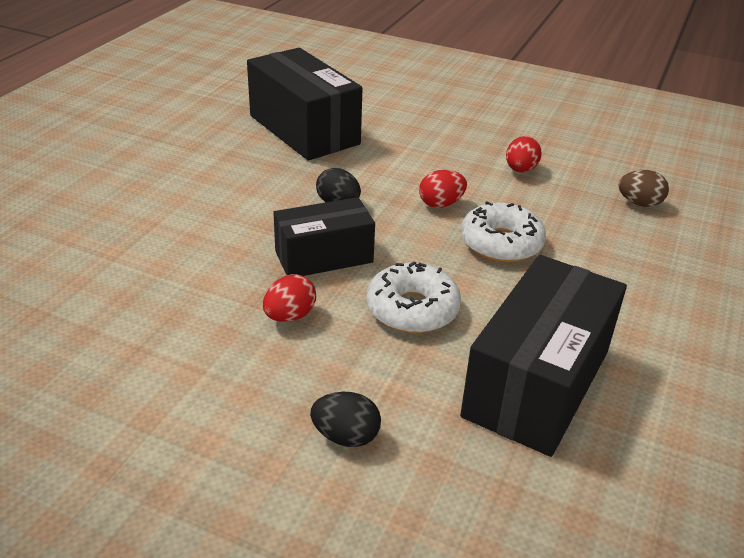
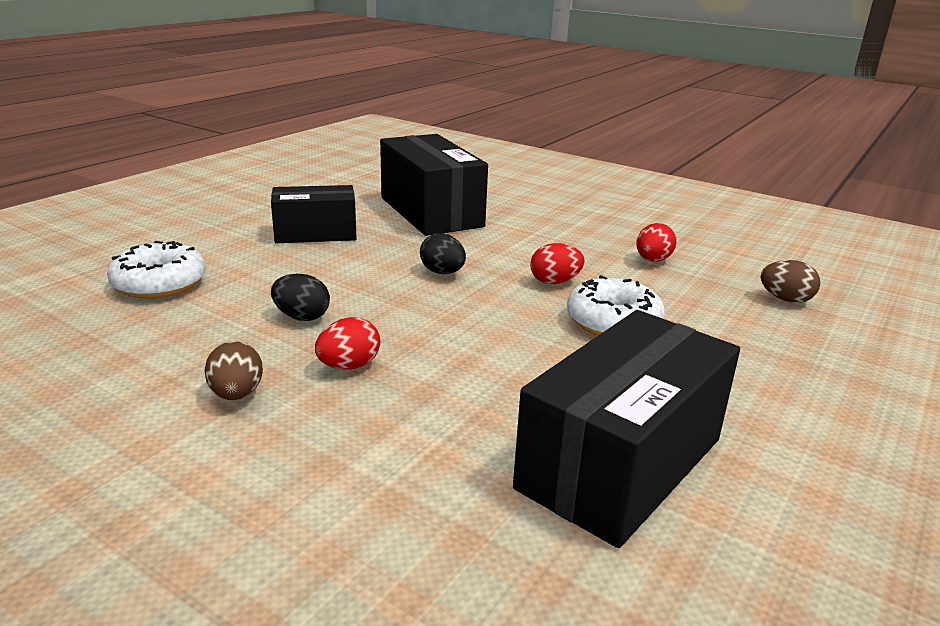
camera: 10 degrees right, 10 degrees down
black box [273,197,375,276] -> black box moved to [271,185,357,243]
black egg [310,392,381,447] -> black egg moved to [271,274,330,321]
white donut [366,261,461,333] -> white donut moved to [107,241,206,299]
none -> brown egg [205,341,263,400]

